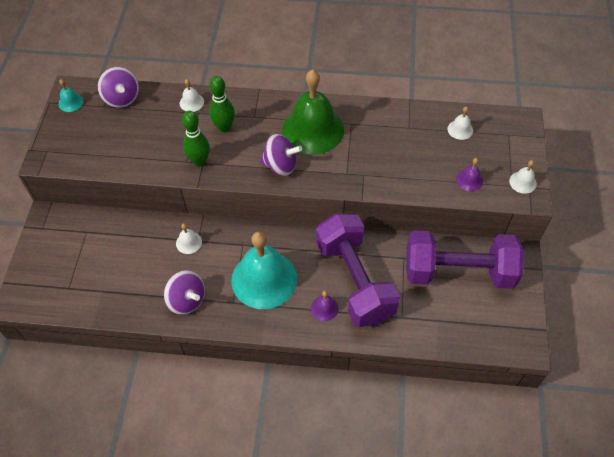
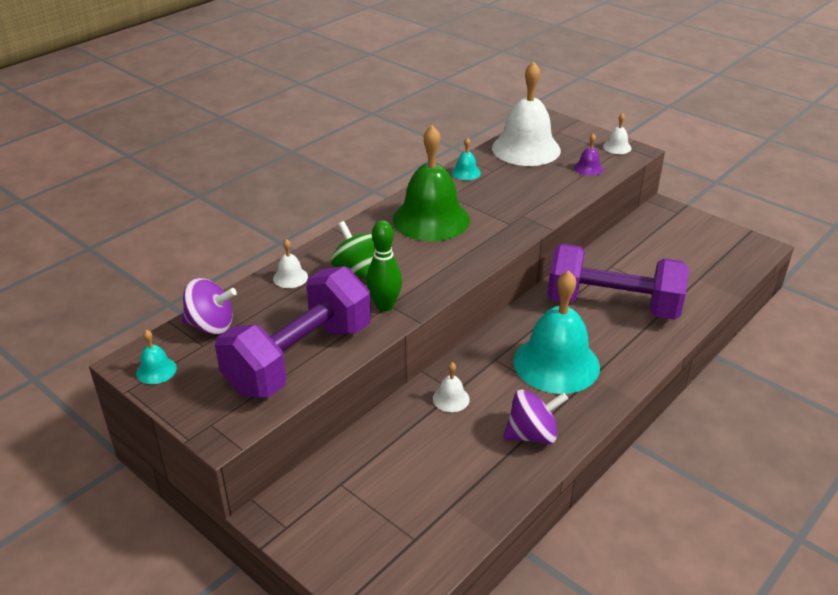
camera: 55 degrees left, 20 degrees down
green bowling pin [209,76,235,132] -> green spinning top [331,221,375,280]
purple spinning top [260,134,302,176] -> none
purple bell [311,291,339,321] -> none
purple dumbbell [406,231,524,289] -> purple dumbbell moved to [215,266,371,398]
white bell [448,106,473,140] -> white bell [492,61,561,166], size x2.44
none -> turquoise bell [452,137,481,180]

